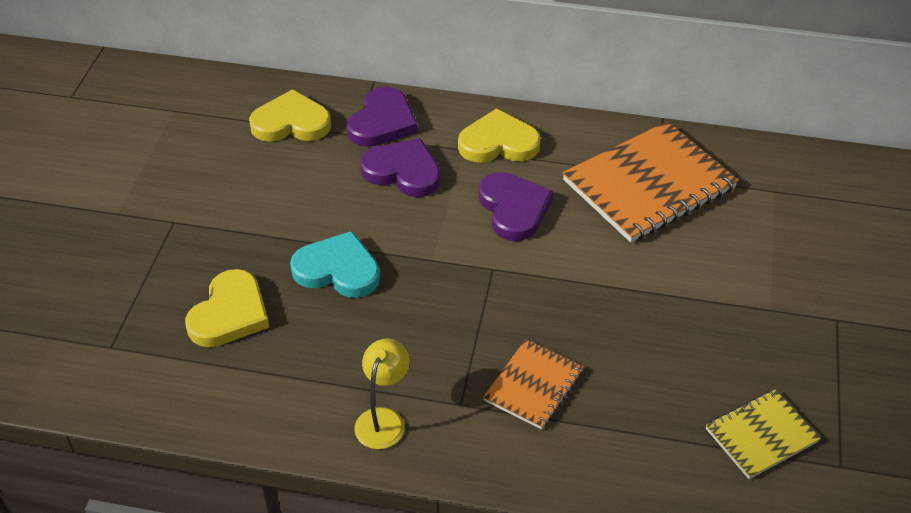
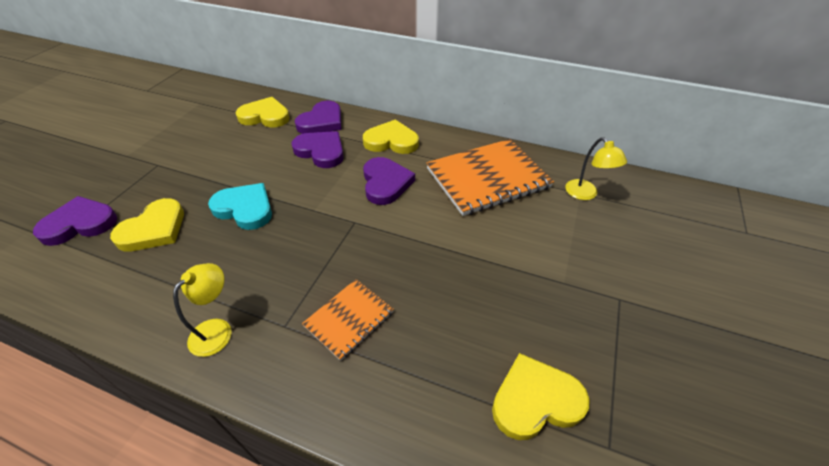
camera: 10 degrees right, 0 degrees up
yellow notebook [706,390,820,479] -> yellow heart [492,353,590,440]
none -> purple heart [33,196,117,246]
none -> yellow lamp [565,137,627,200]

